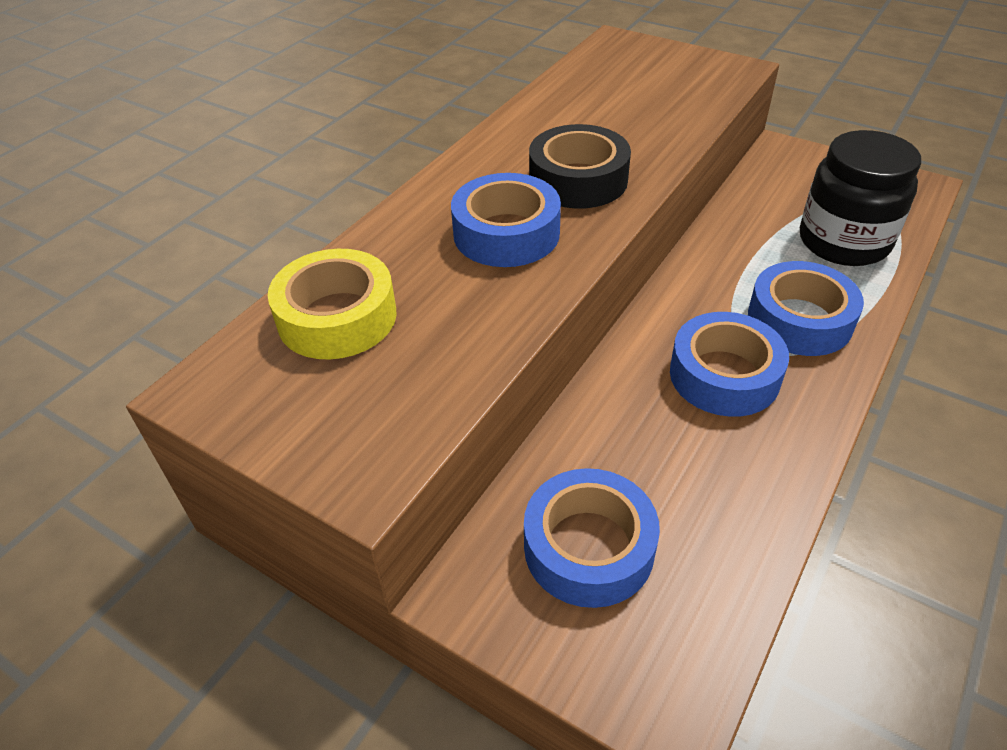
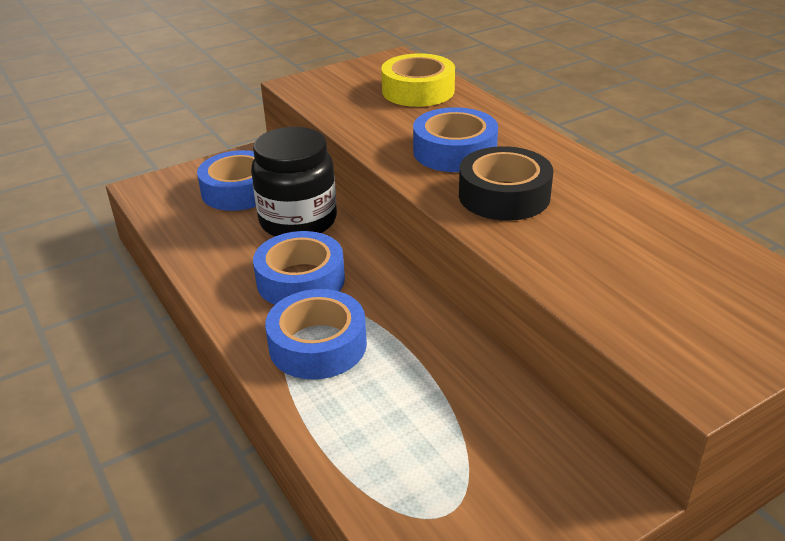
camera: 115 degrees right, 10 degrees down
black jar [800,130,921,266] -> black jar moved to [251,127,337,236]

